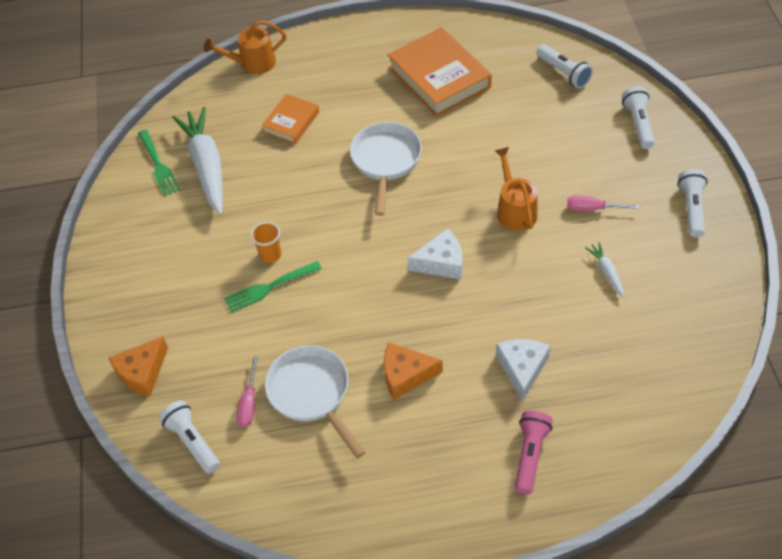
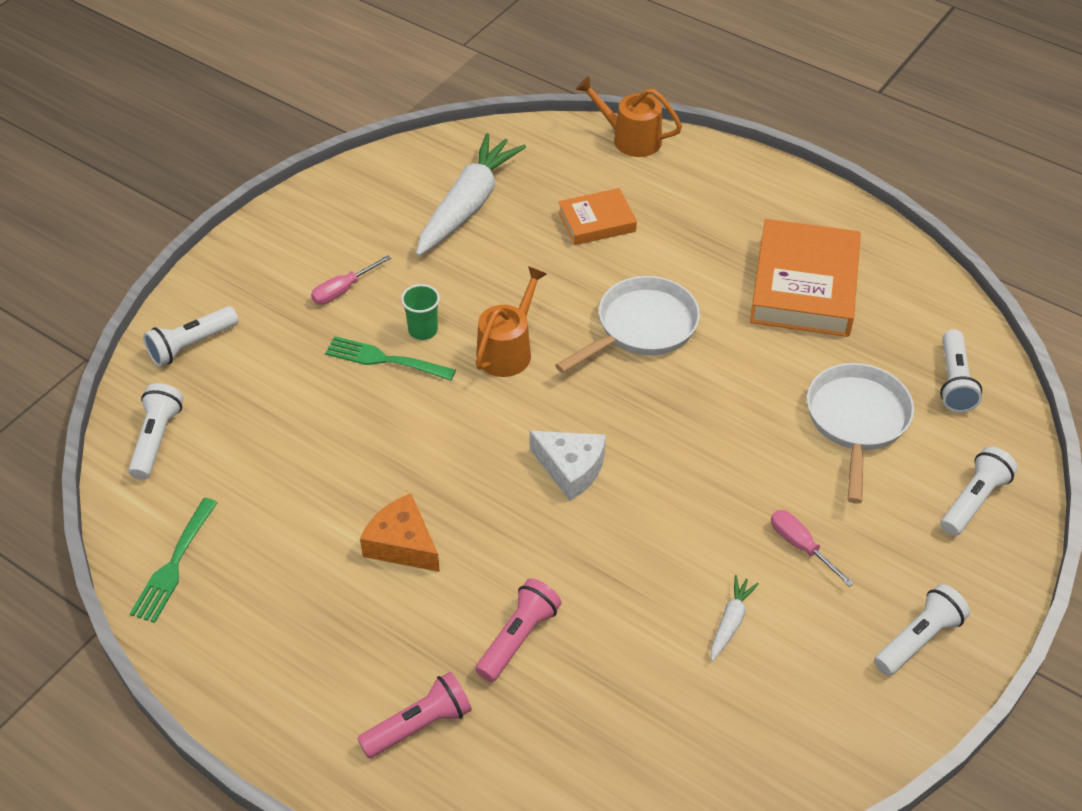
camera: 40 degrees right, 5 degrees down
orange cheese [109,337,168,397] -> white flashlight [143,306,238,367]
green fork [138,129,180,196] -> green fork moved to [130,498,218,623]
pink screwdriver [236,356,258,427] -> pink screwdriver moved to [311,255,391,305]
orange cup [251,222,281,263] -> green cup [401,284,440,340]
white pan [265,345,366,458] -> white pan moved to [807,363,914,504]
orange watering can [495,147,538,231] -> orange watering can moved to [476,266,547,377]
white cheese [496,339,550,402] -> pink flashlight [476,578,562,682]

